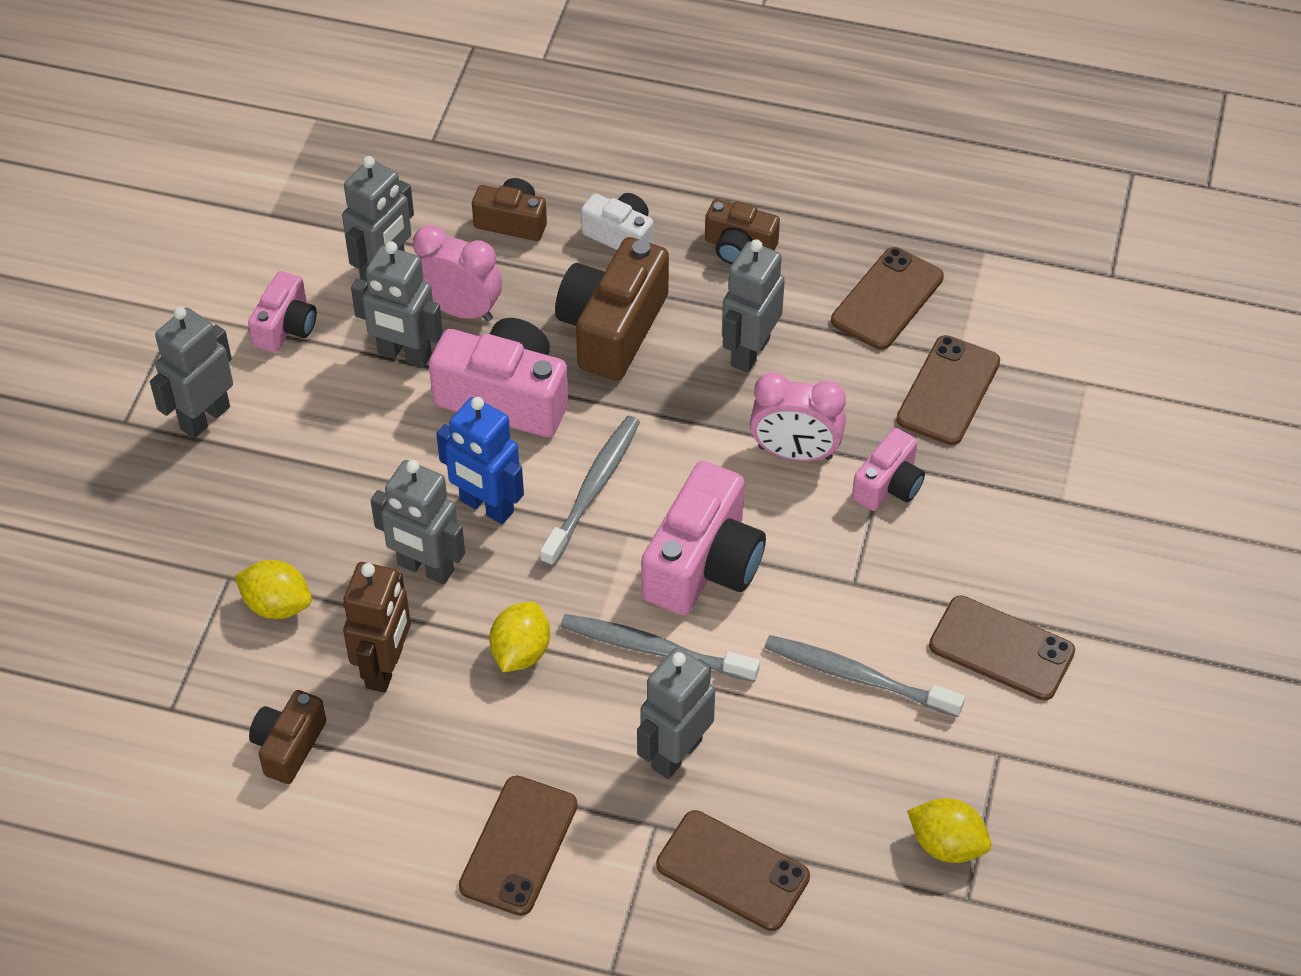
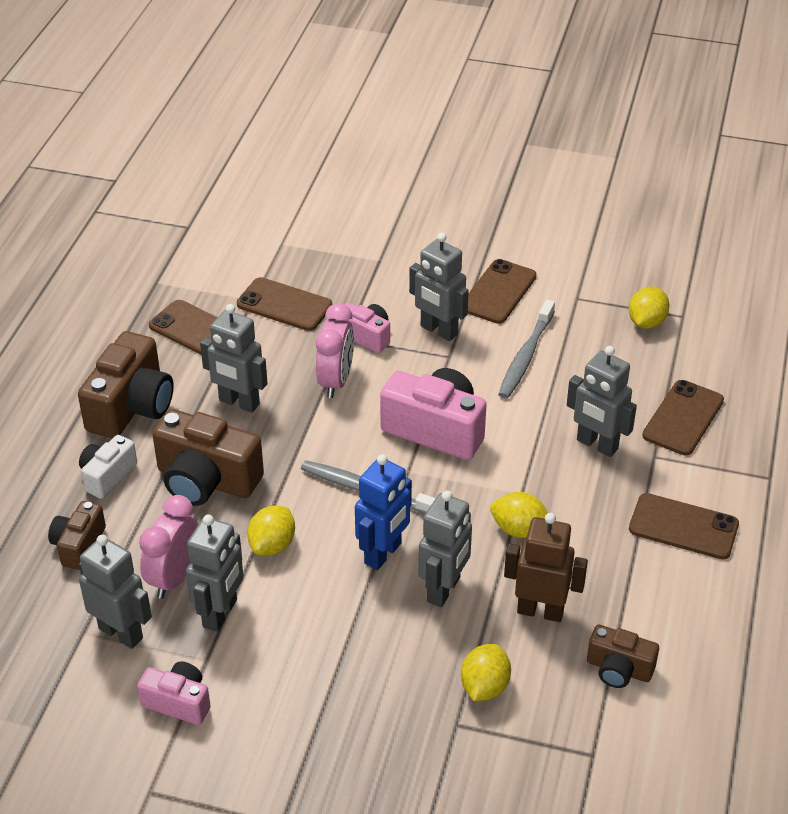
camera: 90 degrees left, 10 degrees down
grey robot [150,307,233,438] -> grey robot moved to [409,233,469,341]
pink camera [429,318,568,437] -> yellow lemon [247,506,295,556]
grey toothbrush [560,614,760,682] -> none
brown camera [705,199,780,264] -> brown camera [78,331,174,439], size x1.75

